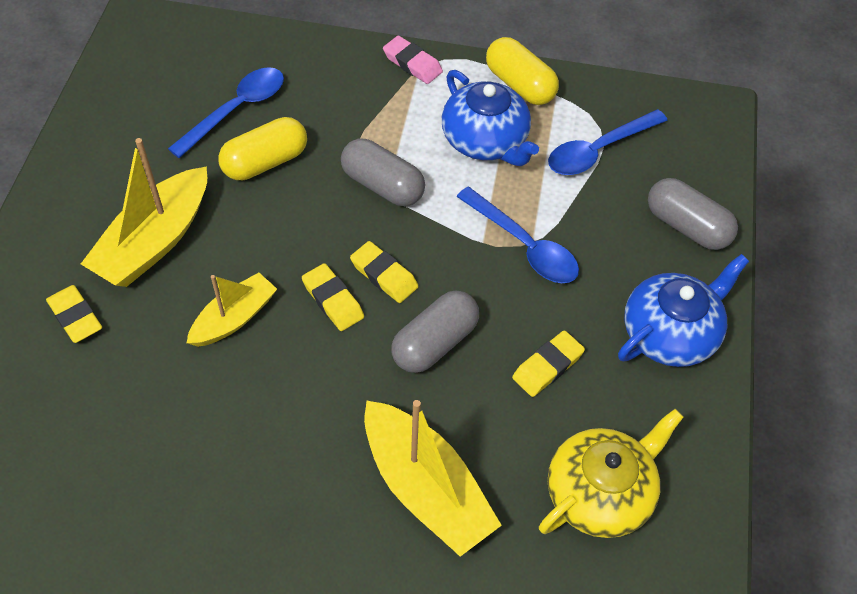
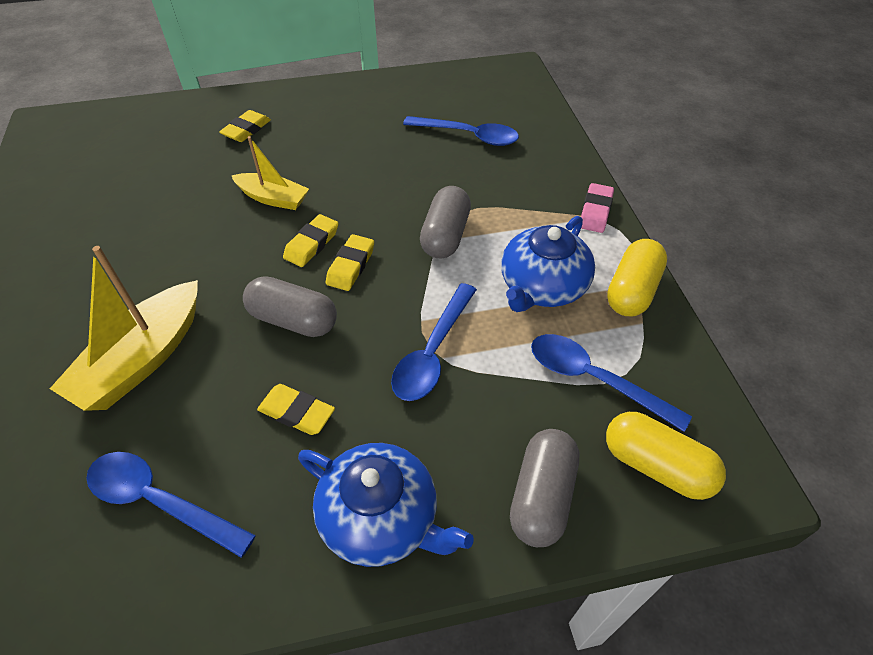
camera: 70 degrees right, 5 degrees down
yellow boat [81,138,207,287] -> none
yellow capsule [218,117,307,180] -> yellow capsule moved to [606,412,726,500]
yellow teapot [539,409,683,538] -> blue spoon [86,452,256,558]

